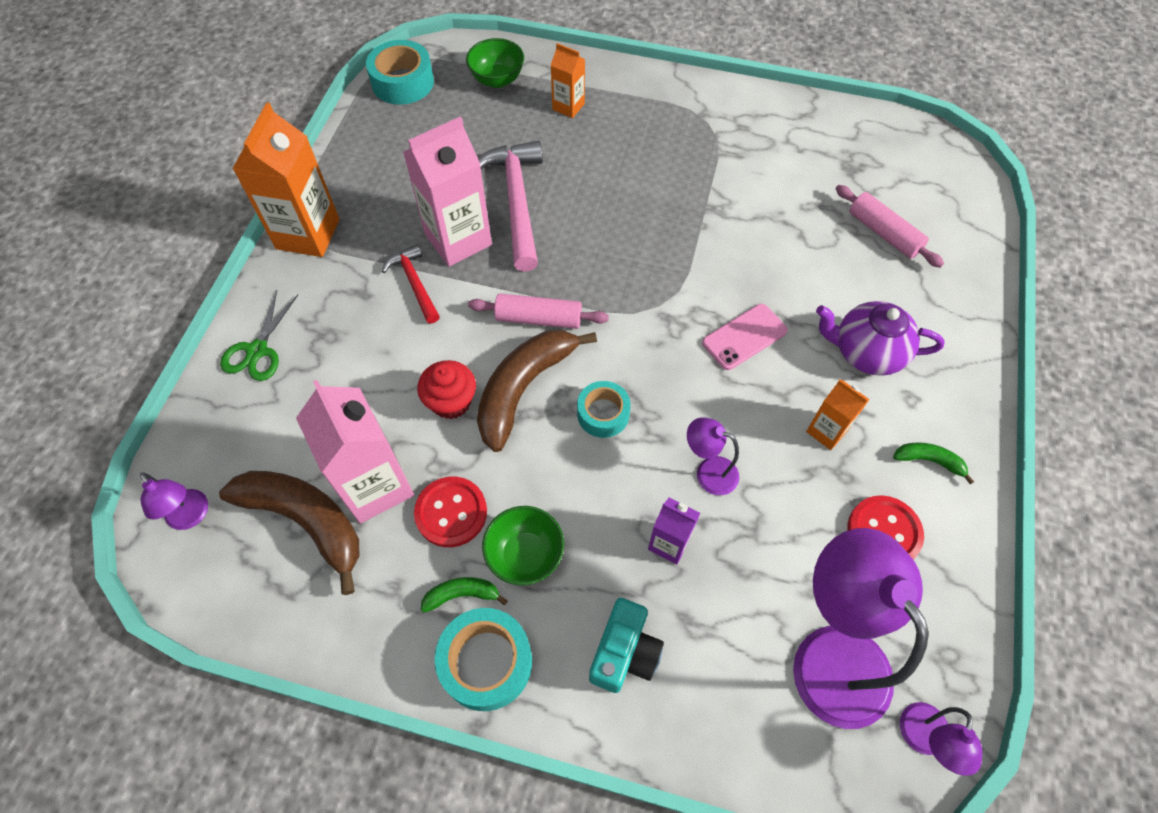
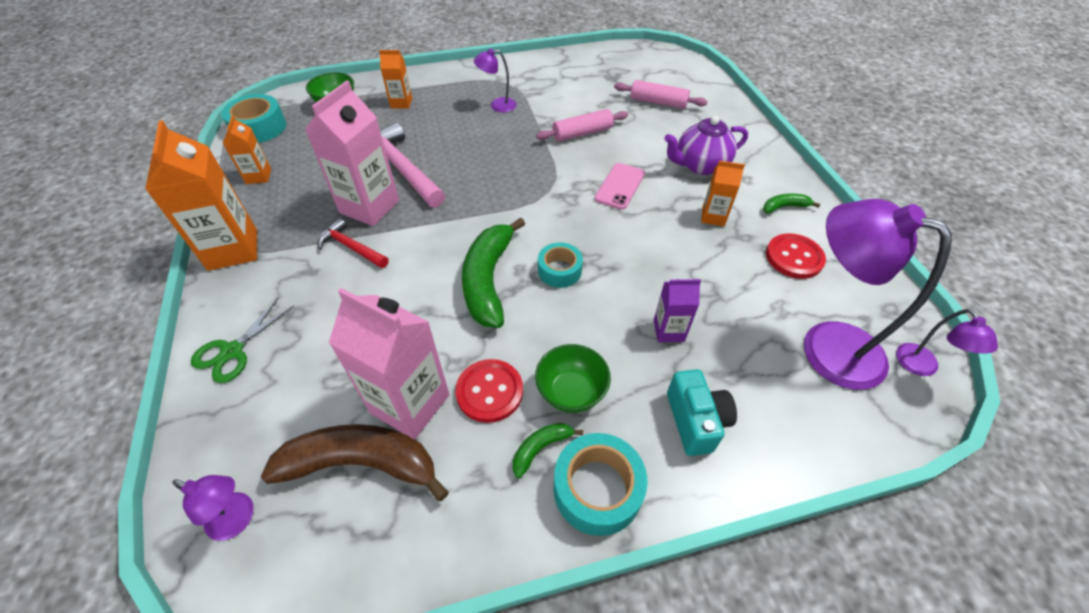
camera: 30 degrees left, 10 degrees down
green scissors [220,290,299,381] -> green scissors turned 45 degrees clockwise [191,298,294,383]
red cupcake [417,360,476,419] -> none
pink rolling pin [468,294,609,329] -> pink rolling pin moved to [536,109,628,142]
brown banana [477,330,597,452] -> green banana [462,218,525,328]
purple lamp [687,417,739,495] -> purple lamp moved to [474,49,516,112]
none -> orange carton [223,115,271,184]

